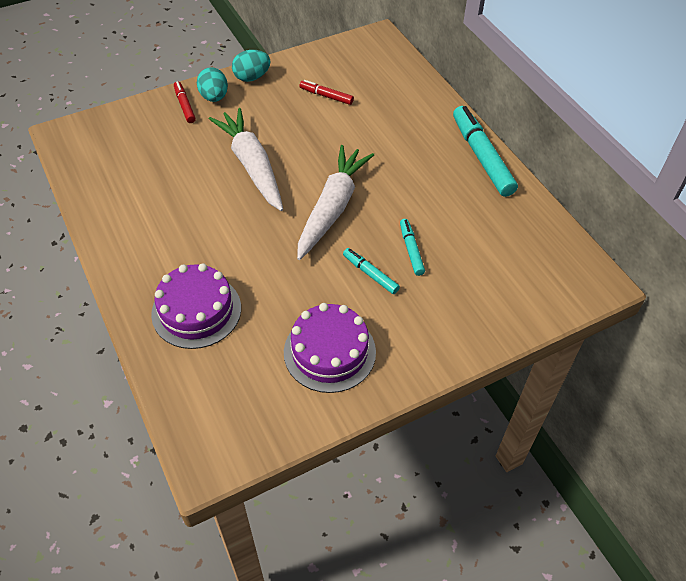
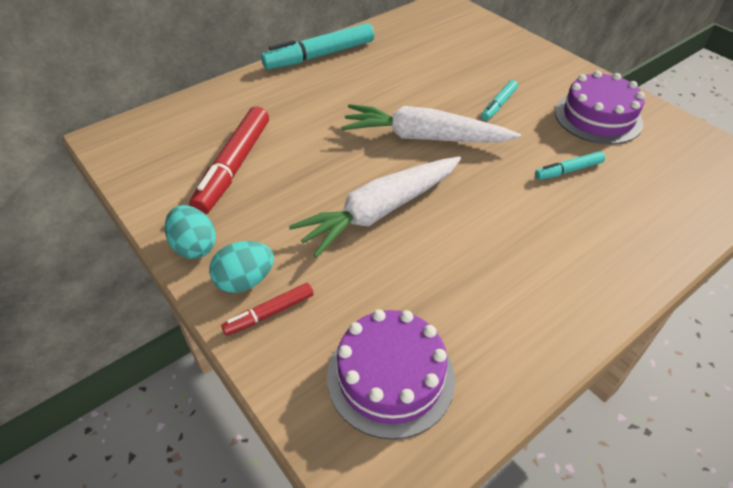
camera: 100 degrees left, 5 degrees down
purple cake [151,263,241,349] -> purple cake moved to [327,309,455,440]
red marker [300,80,354,105] -> red marker [189,106,269,215], size x1.94
turquoise marker [400,219,425,276] -> turquoise marker moved to [535,151,605,180]

